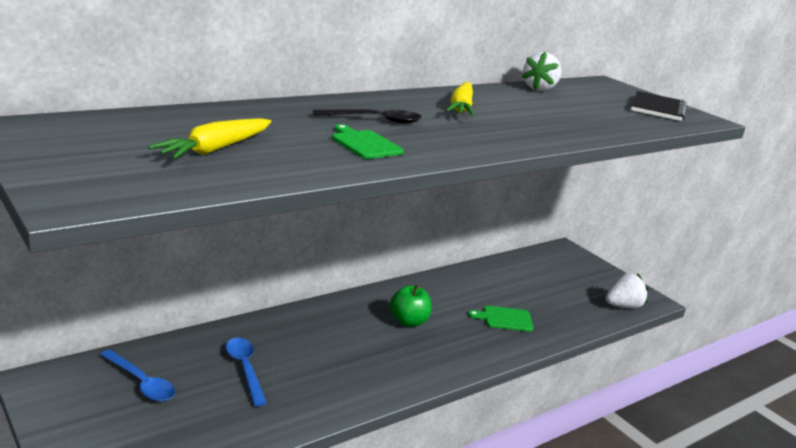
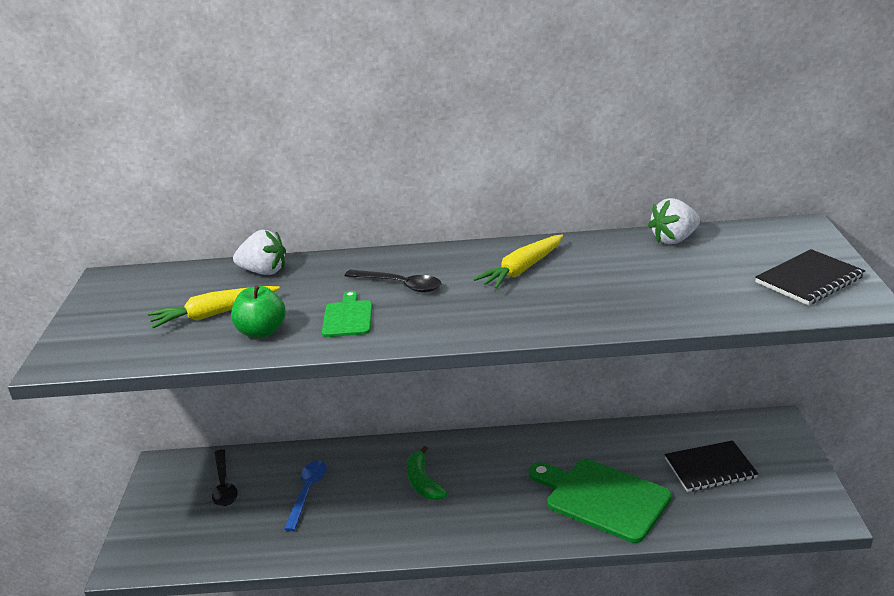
camera: 40 degrees right, 5 degrees up
blue spoon [100,349,175,401] -> black spoon [212,449,238,506]
green apple [390,285,432,327] -> green apple moved to [231,285,286,338]
green cutting board [468,306,533,332] -> green cutting board [529,459,672,543], size x1.97
white strawberry [606,273,648,309] -> white strawberry moved to [233,230,286,275]
none -> green banana [407,446,447,500]
none -> black notebook [665,440,758,492]

